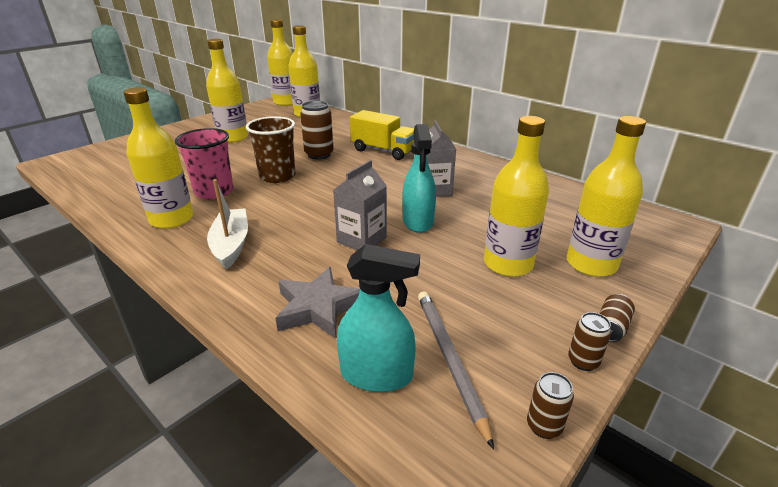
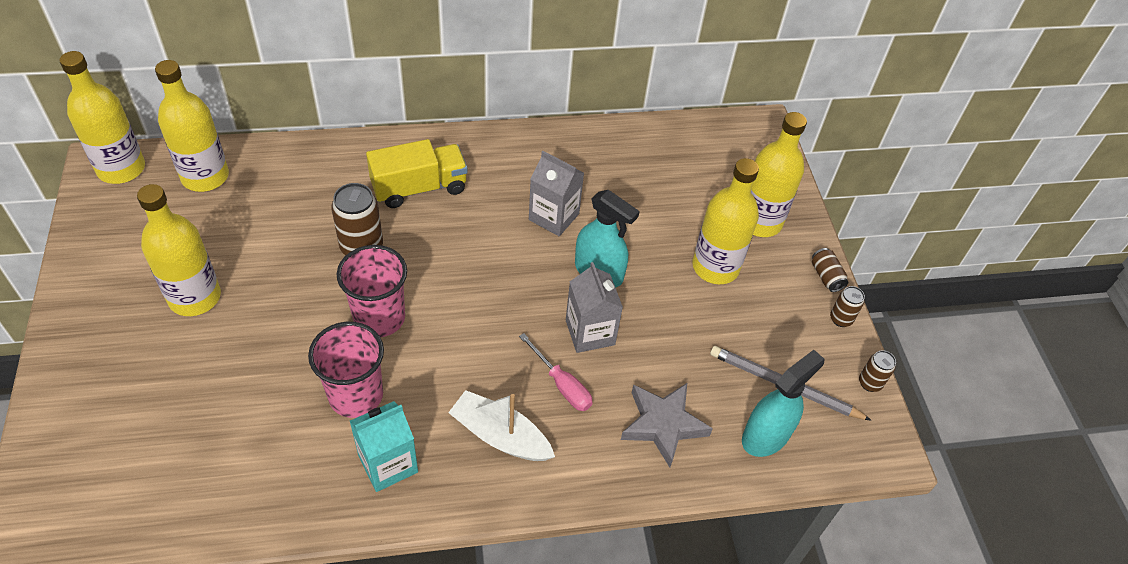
camera: 55 degrees left, 20 degrees up
yellow bottle [123,87,194,229] -> turquoise carton [350,401,418,492]
brown cup [246,116,296,183] -> pink cup [337,245,407,337]
none -> pink screwdriver [519,333,593,411]

